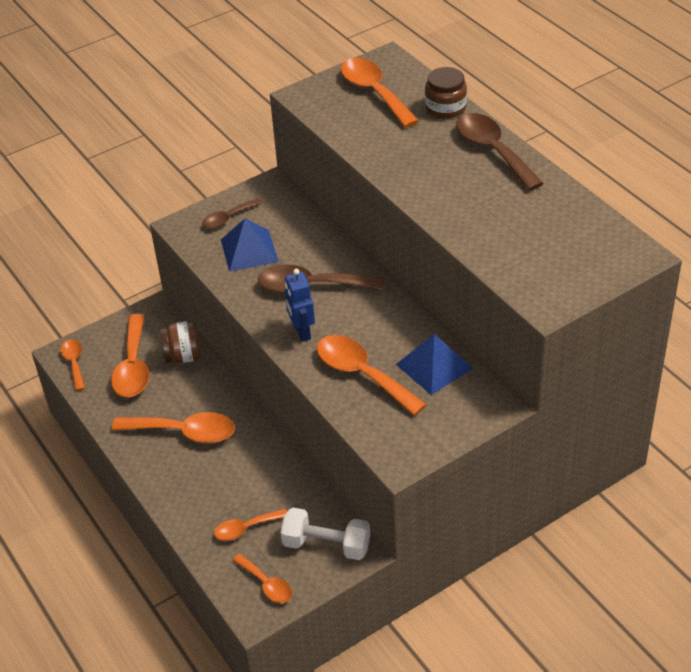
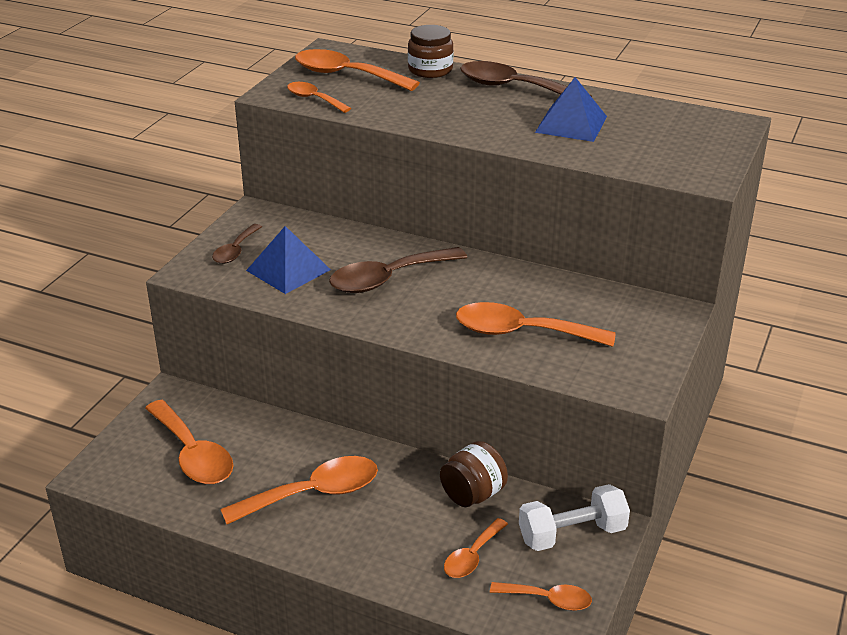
camera: 35 degrees left, 10 degrees down
orange spoon [61,339,85,391] -> orange spoon moved to [287,82,351,113]
brown jar [160,320,202,364] -> brown jar moved to [440,441,508,507]
blue robot [285,269,315,341] -> none
blue pyramid [396,334,473,395] -> blue pyramid moved to [535,77,607,142]

